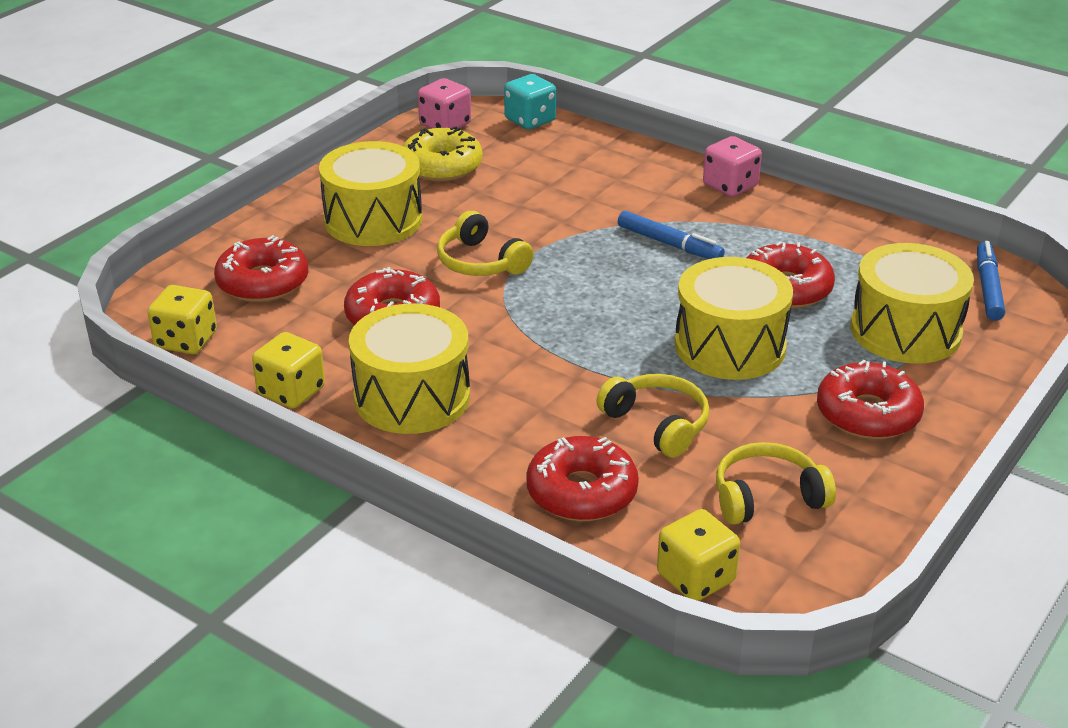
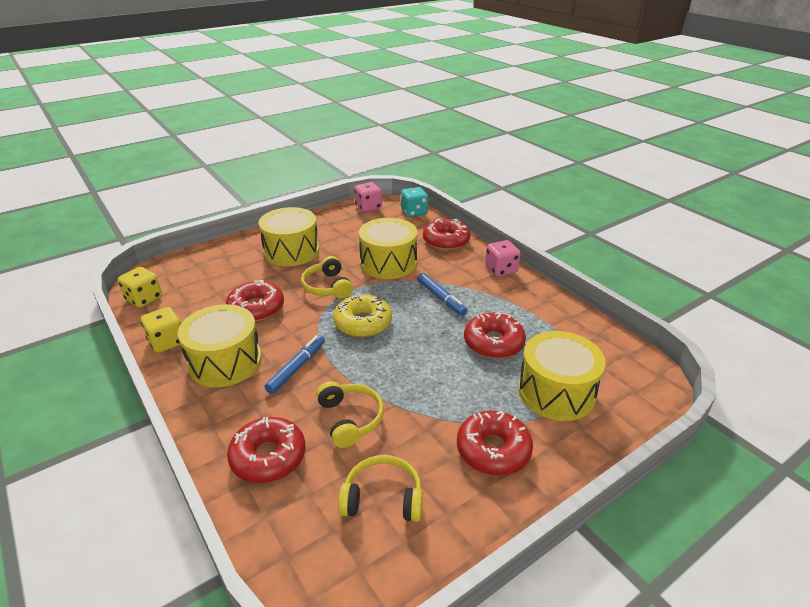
camera: 20 degrees right, 0 degrees up
red donut [214,235,308,302] -> red donut moved to [423,218,471,250]
yellow donut [403,126,483,182] -> yellow donut moved to [333,294,392,337]
yellow dice [657,509,740,601] -> none
yellow drum [675,257,793,380] -> yellow drum moved to [359,218,418,279]
blue marker [977,241,1005,321] -> blue marker moved to [265,335,325,394]

